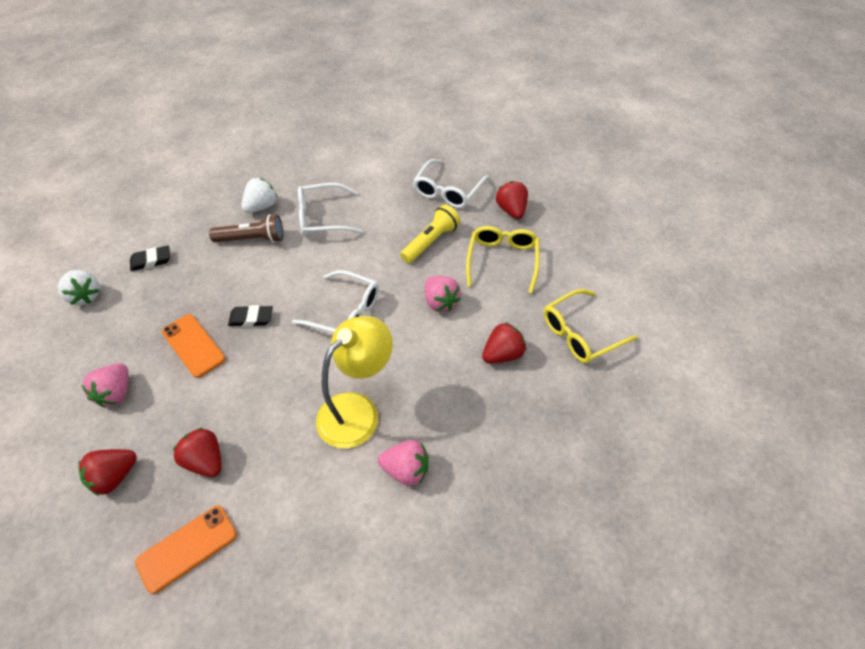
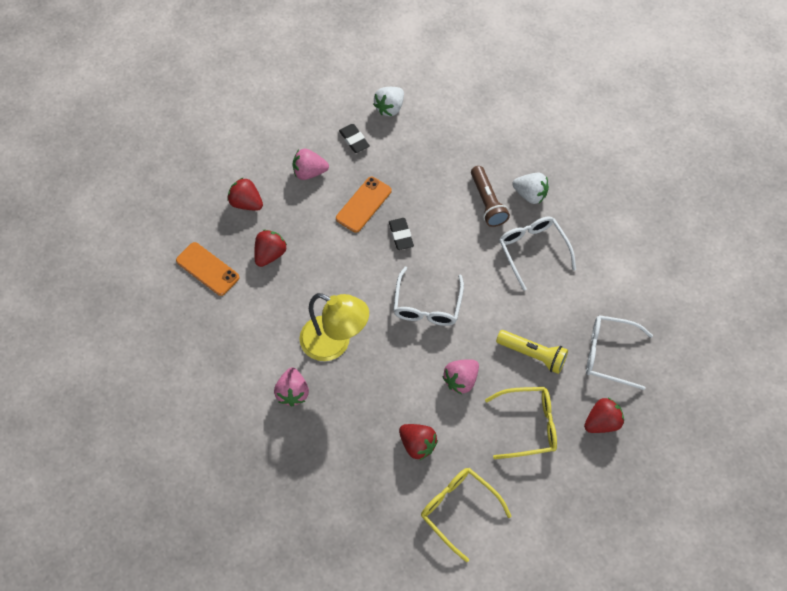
camera: 75 degrees right, 10 degrees up
black eraser [130,245,170,271] -> black eraser moved to [339,124,370,153]

